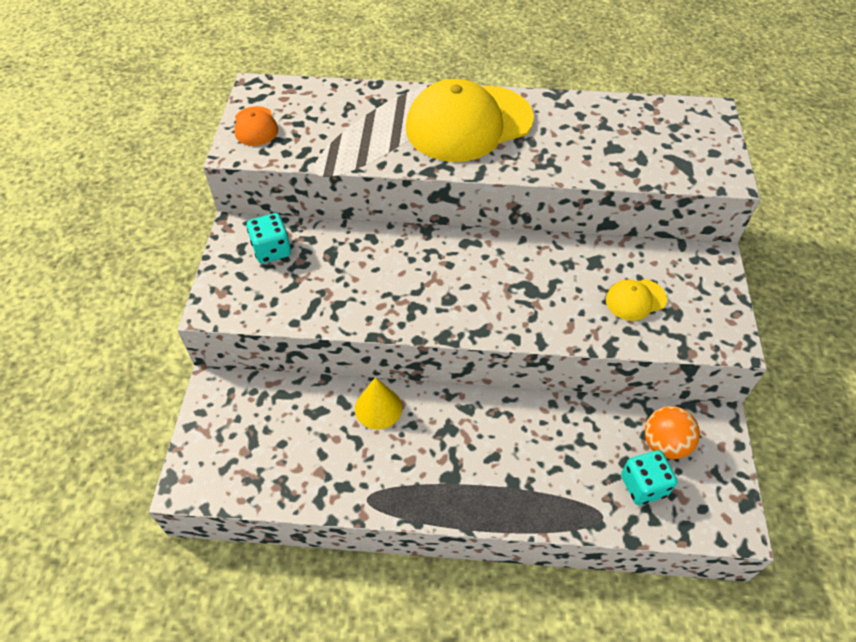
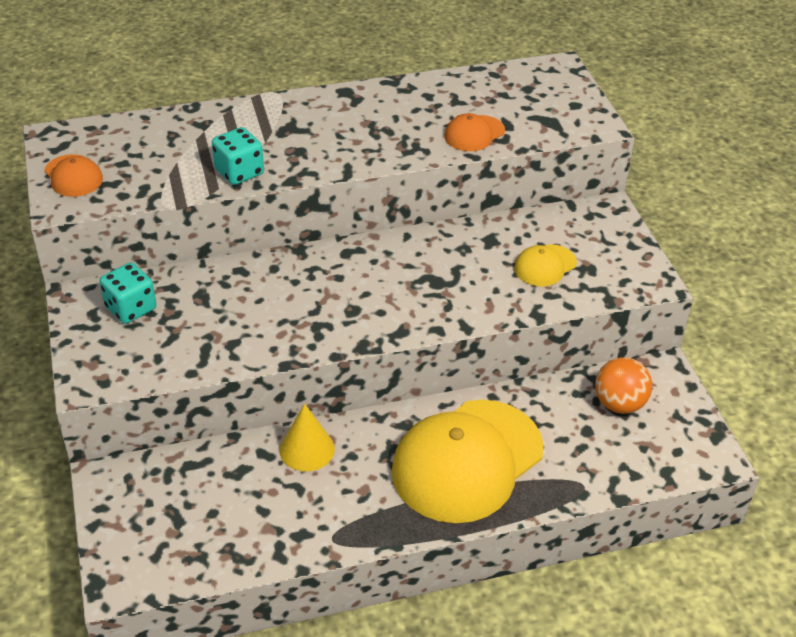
camera: 20 degrees left, 10 degrees down
yellow cap [406,79,534,162] -> yellow cap moved to [391,400,544,523]
turquoise dice [621,450,677,505] -> turquoise dice moved to [212,127,264,185]
none -> orange cap [444,113,505,151]

